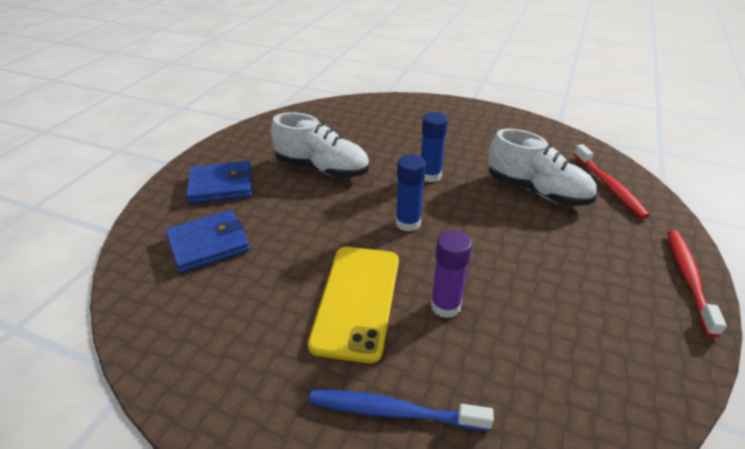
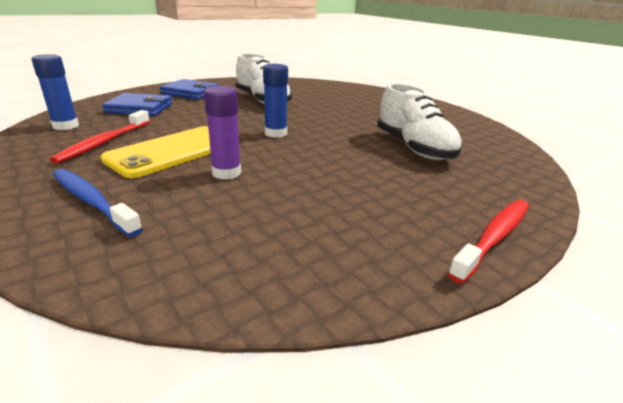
camera: 30 degrees right, 10 degrees down
blue glue stick [421,112,448,182] -> blue glue stick moved to [31,54,79,130]
red toothbrush [574,144,650,219] -> red toothbrush moved to [50,110,150,164]

